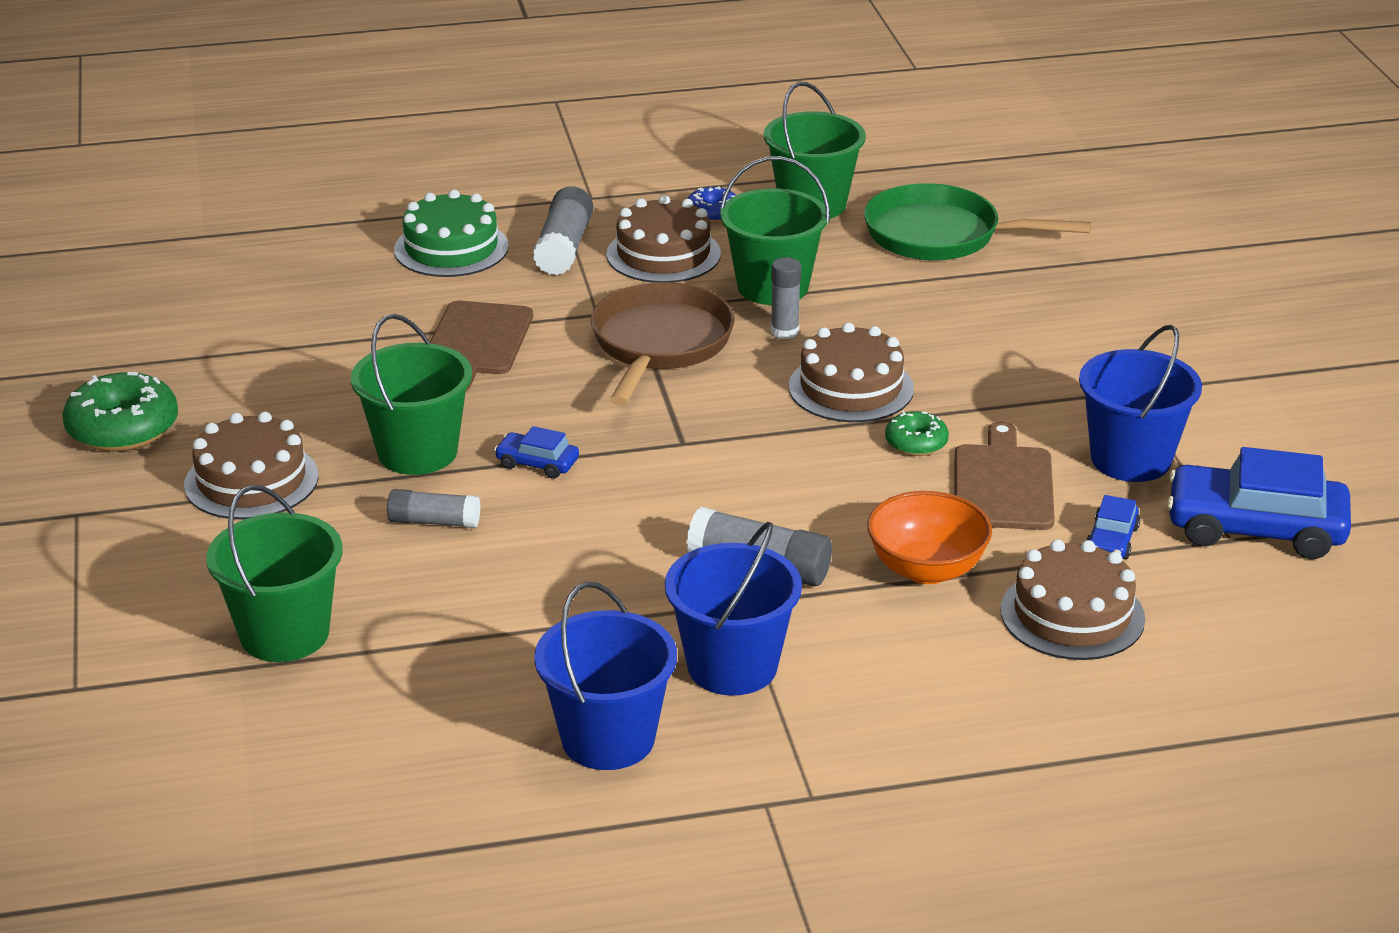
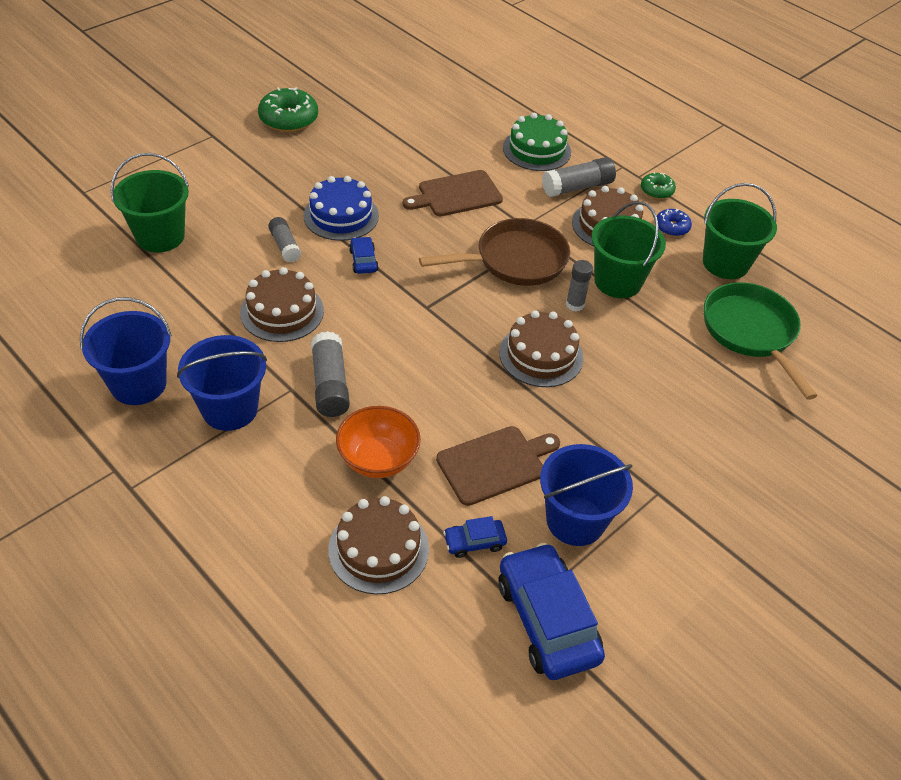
camera: 55 degrees right, 15 degrees up
brown cake [184,412,319,519] -> brown cake moved to [240,267,324,342]
green bucket [351,314,472,475] -> blue cake [303,176,379,241]
green donut [885,411,949,456] -> green donut moved to [641,172,676,199]

